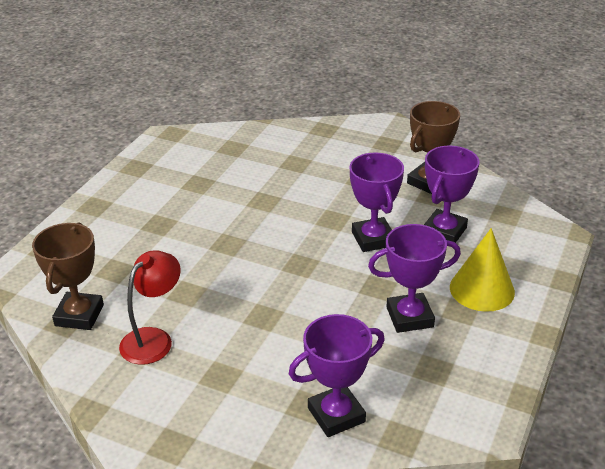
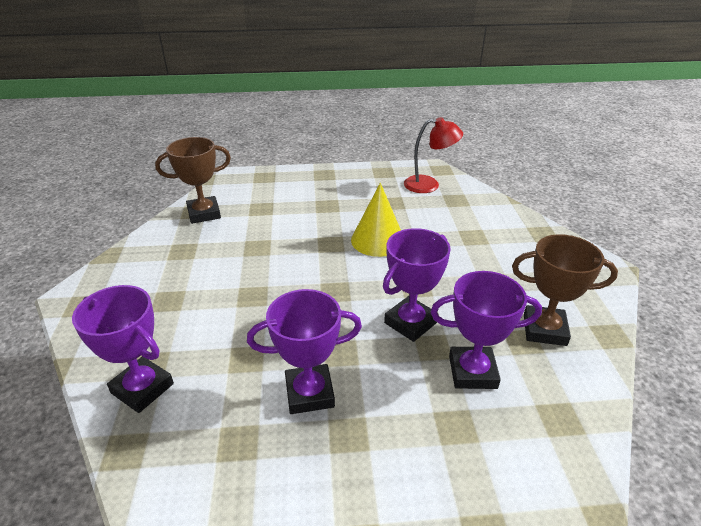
camera: 60 degrees right, 0 degrees up
red lamp [119,250,181,365] -> red lamp moved to [404,117,463,193]
purple trophy [368,224,461,333] -> purple trophy turned 60 degrees counterclockwise [247,289,362,414]
yellow cone [450,228,515,312] -> yellow cone moved to [351,183,401,257]

